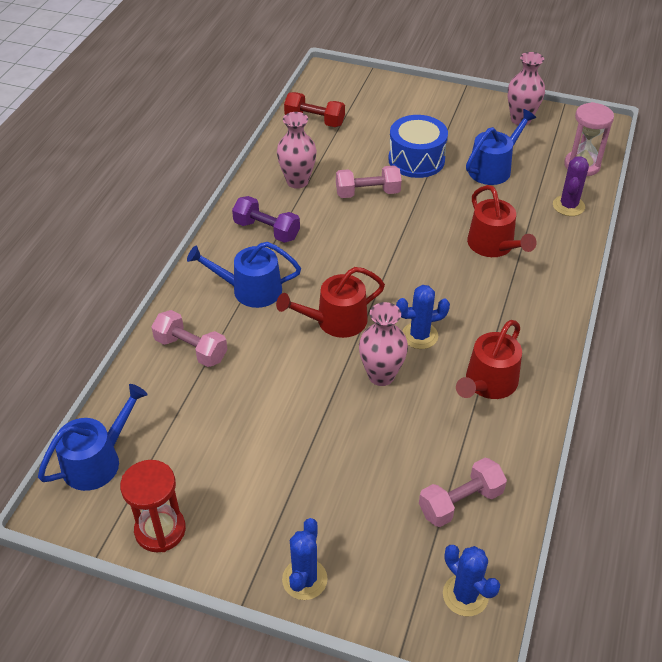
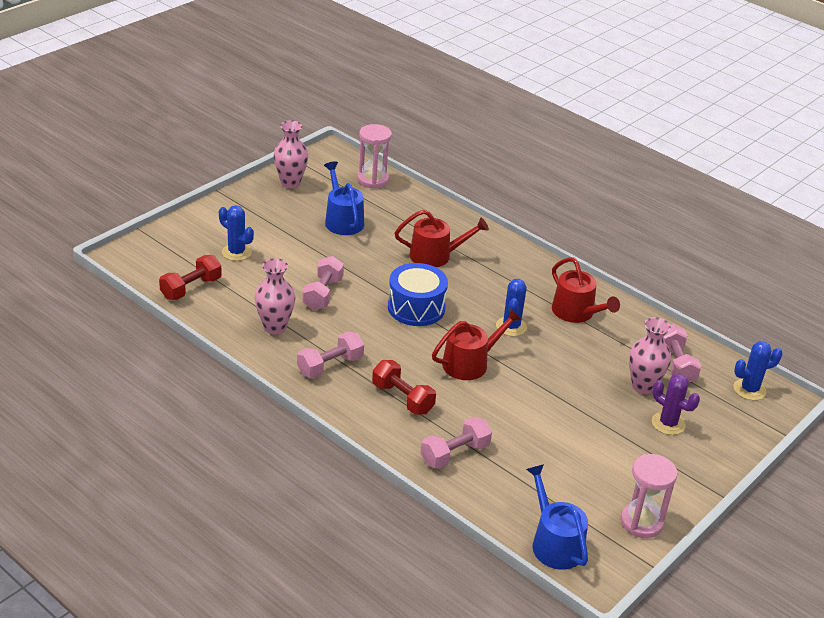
camera: 70 degrees left, 10 degrees down
red hourglass [120,460,186,552] -> pink hourglass [620,454,678,538]
blue watering can [187,242,301,308] -> red dumbbell [372,360,436,415]
purple dumbbell [232,196,300,243] -> pink dumbbell [297,332,364,378]
red watering can [276,267,385,338] -> red watering can turned 120 degrees counterclockwise [432,308,522,380]
blue cactus [282,518,328,600] -> blue cactus moved to [219,205,254,261]
pink vase [359,302,408,386] -> pink vase moved to [629,317,671,394]
blue drum [388,115,448,178] -> blue drum moved to [388,263,448,326]
purple cactus [553,156,589,216] -> purple cactus moved to [652,374,700,435]

